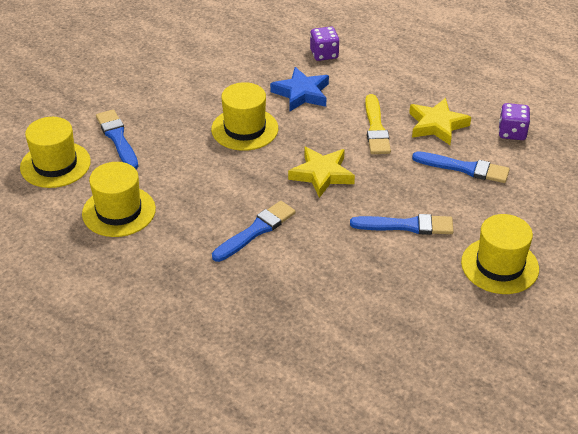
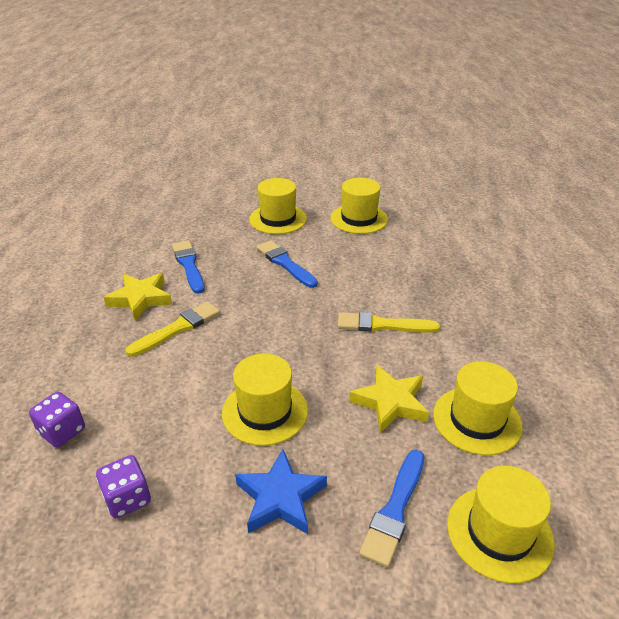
camera: 130 degrees left, 5 degrees down
blue brush [212,201,296,262] -> yellow brush [338,312,440,333]
blue star [270,67,329,112] -> blue star moved to [235,449,327,534]
yellow star [288,147,355,198] -> yellow star moved to [349,365,429,433]
purple dice [499,103,530,140] -> purple dice moved to [96,455,151,519]
none -> yellow hat [330,178,388,234]

